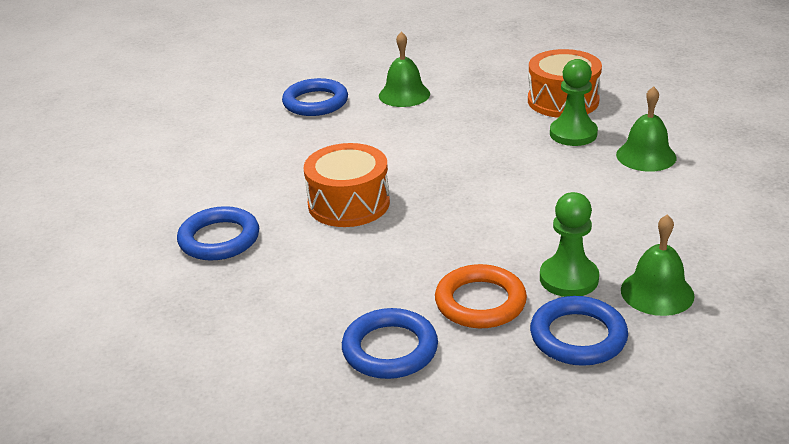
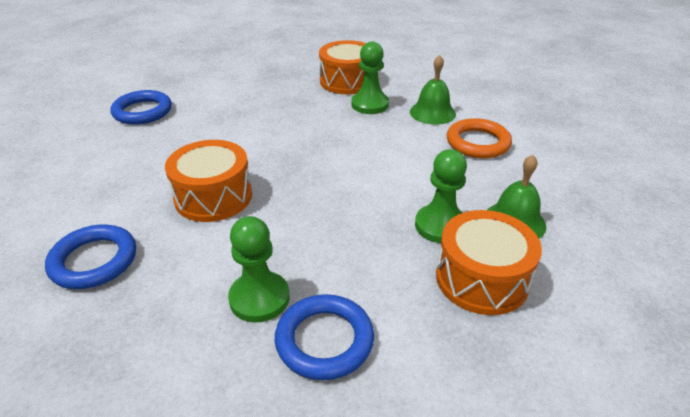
camera: 25 degrees left, 5 degrees up
green bell [379,31,430,107] -> none
orange ring [435,264,527,328] -> orange ring moved to [447,118,512,158]
blue ring [530,296,628,366] -> orange drum [436,210,542,315]
none -> green pawn [228,216,289,323]

